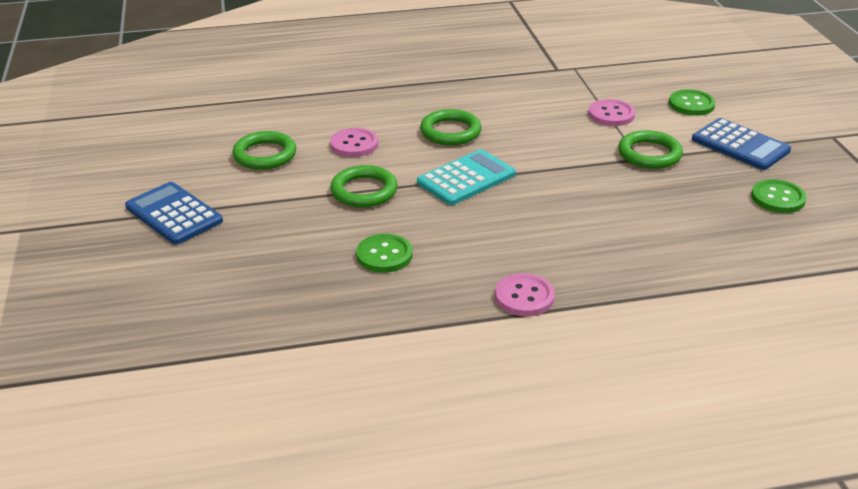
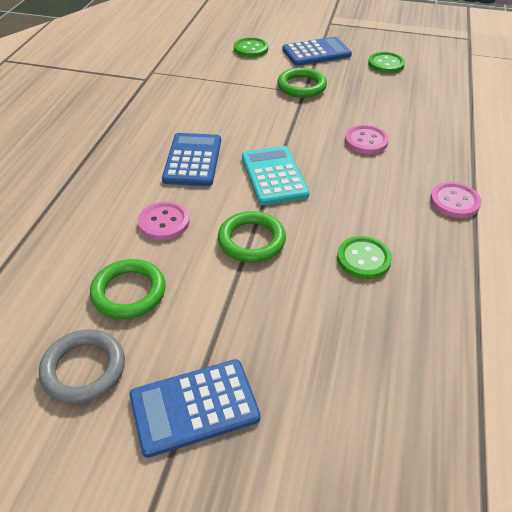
camera: 65 degrees left, 10 degrees up
green ring [420,109,482,145] -> blue calculator [162,133,221,186]
pink button [588,99,635,126] -> pink button moved to [345,125,389,154]
none -> grey ring [39,329,125,404]

